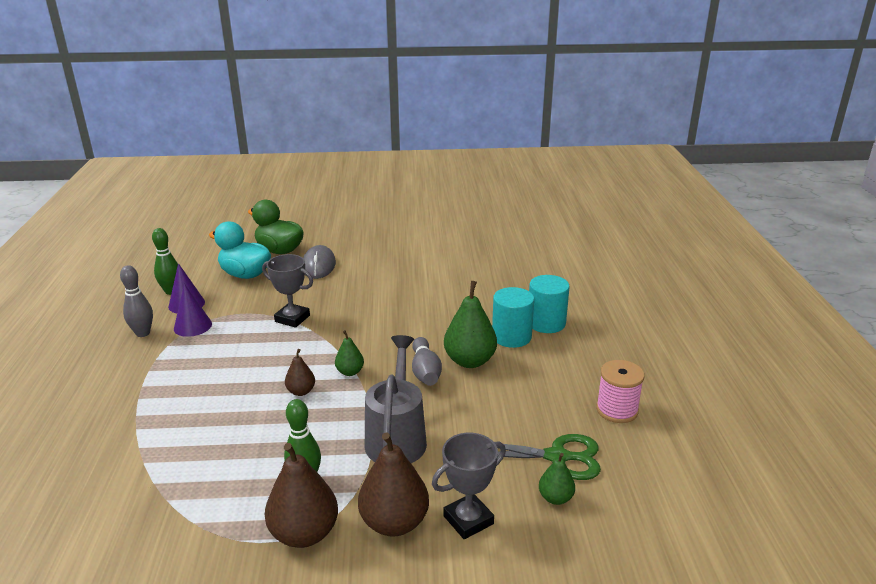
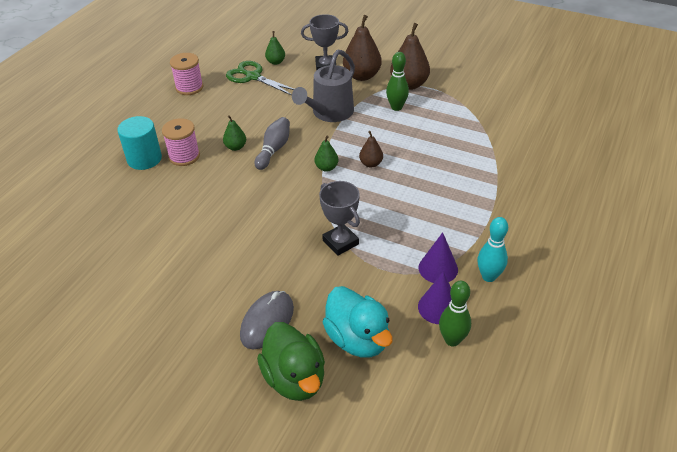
camera: 150 degrees left, 15 degrees up
grey bowling pin [120,265,153,337] -> turquoise bowling pin [478,217,508,282]
green pear [444,281,497,368] -> green pear [223,115,246,151], size x0.53
turquoise cylinder [492,287,534,348] -> pink spool [162,118,200,166]

